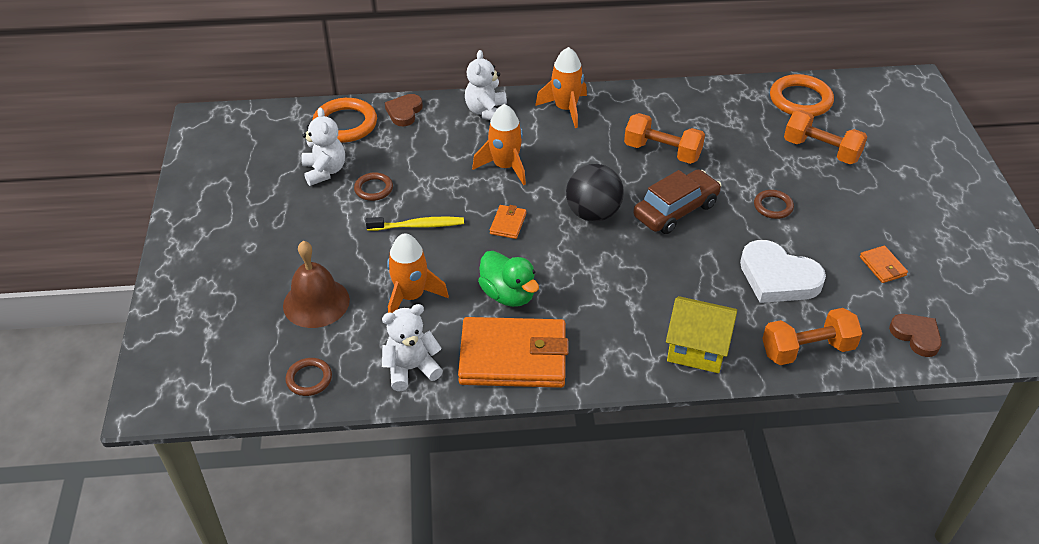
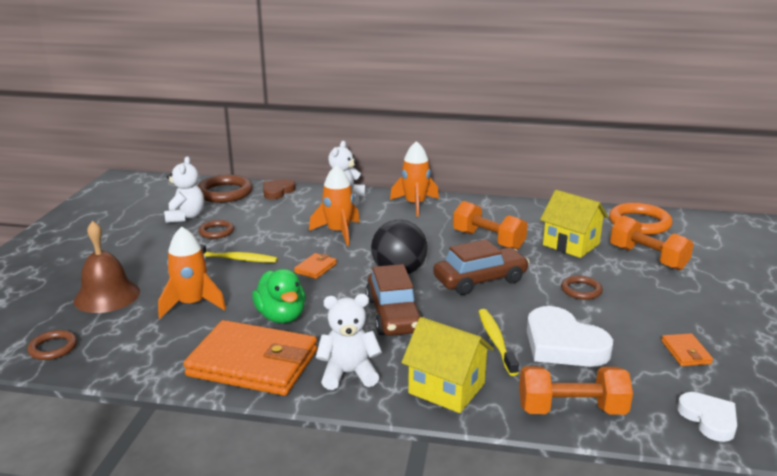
camera: 15 degrees right, 20 degrees down
orange ring [312,98,377,143] -> brown ring [197,175,253,203]
white teddy bear [382,304,443,391] -> white teddy bear moved to [316,294,382,390]
brown heart [889,314,942,357] -> white heart [677,392,737,442]
none -> brown car [366,264,424,336]
none -> yellow toothbrush [479,309,519,376]
none -> yellow house [540,190,608,258]

